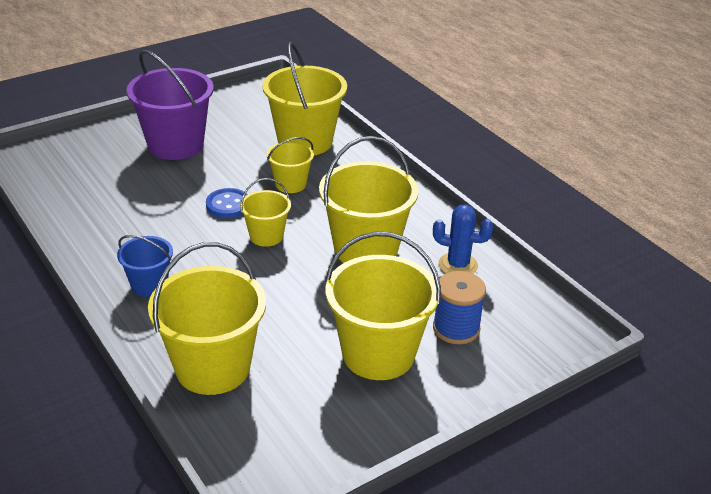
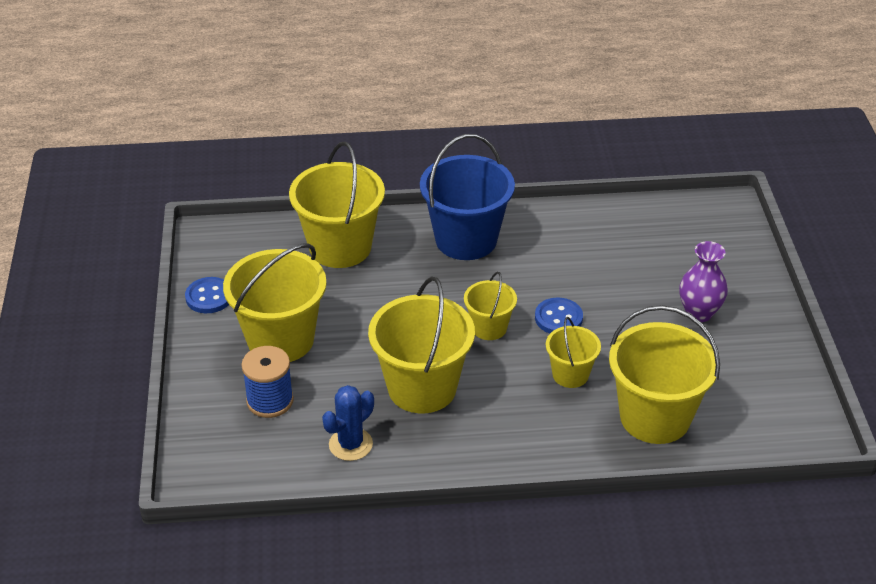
camera: 120 degrees right, 5 degrees up
blue bucket [117,235,173,297] -> blue bucket [420,134,515,260], size x1.88
purple bucket [126,50,214,160] -> purple vase [679,241,728,322]
none -> blue button [185,277,229,313]

